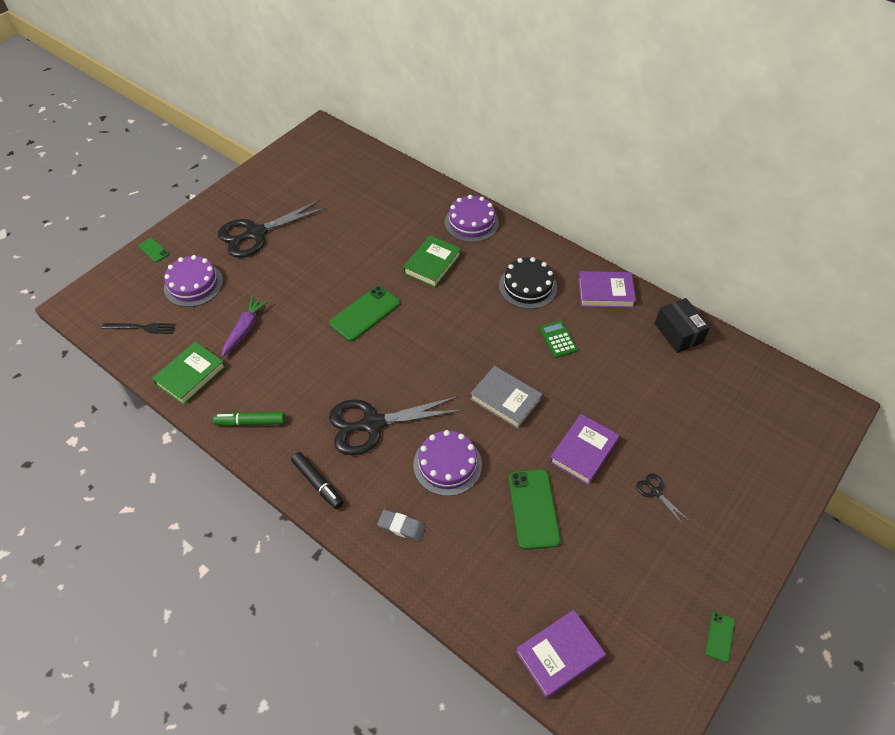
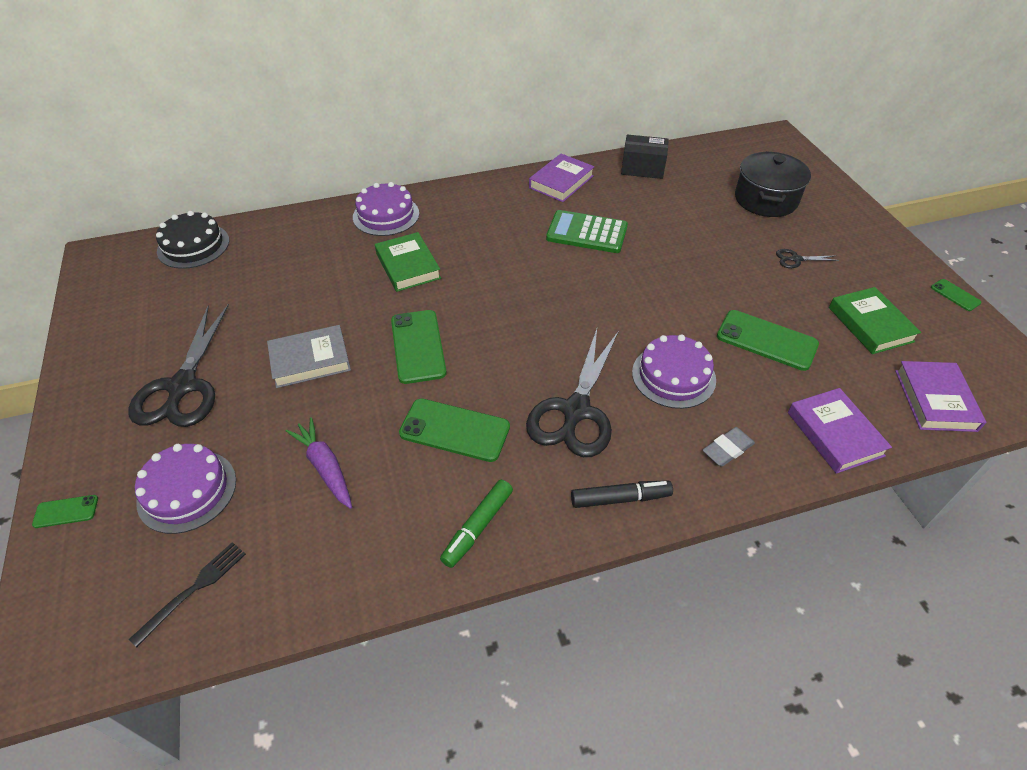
camera: 55 degrees left, 5 degrees down
green book [152,342,226,405] -> green book moved to [829,287,921,354]
grey book [470,366,542,429] -> grey book moved to [267,325,351,388]
black cake [499,257,557,309] -> black cake moved to [156,211,229,269]
green calculator [539,321,578,358] -> green calculator [546,210,628,253], size x1.67
purple book [550,414,620,485] -> purple book moved to [788,388,892,474]
none -> green phone [399,398,510,462]
none -> black pot [735,151,811,217]

